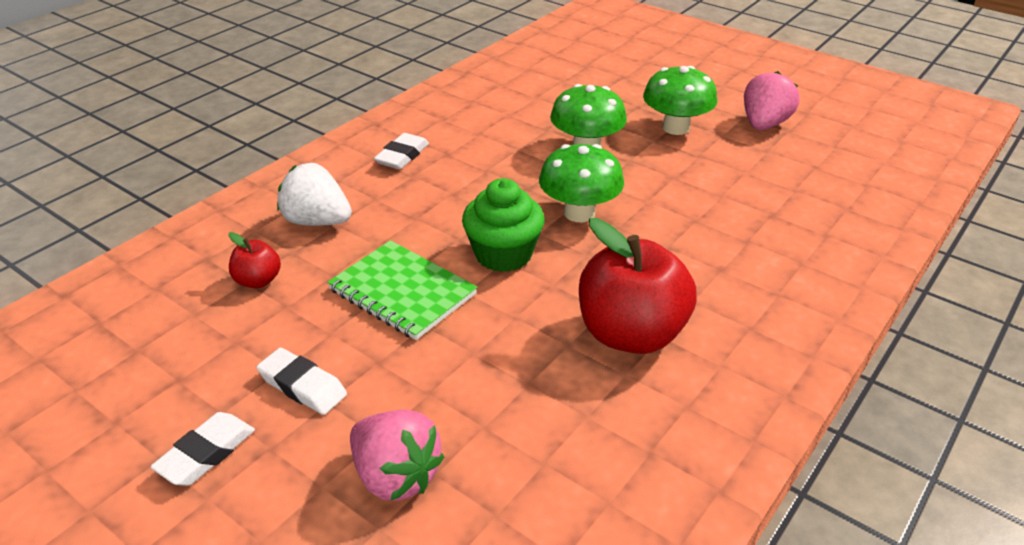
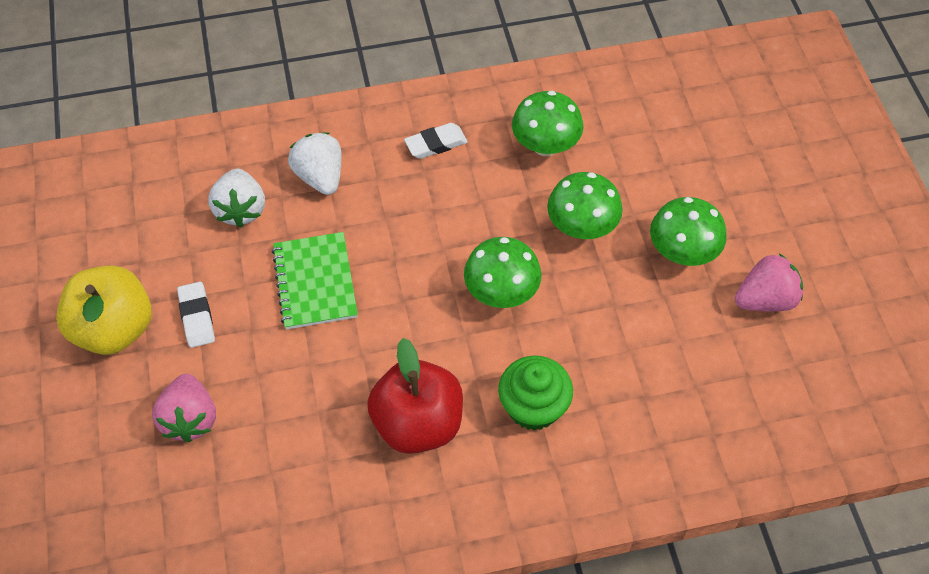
camera: 40 degrees right, 20 degrees up
white eraser [150,412,255,486] -> yellow apple [56,266,152,355]
red apple [228,232,281,288] -> white strawberry [208,169,265,227]
green cupcake [462,178,545,272] -> green cupcake moved to [498,356,573,431]
none -> green mushroom [512,91,584,156]

